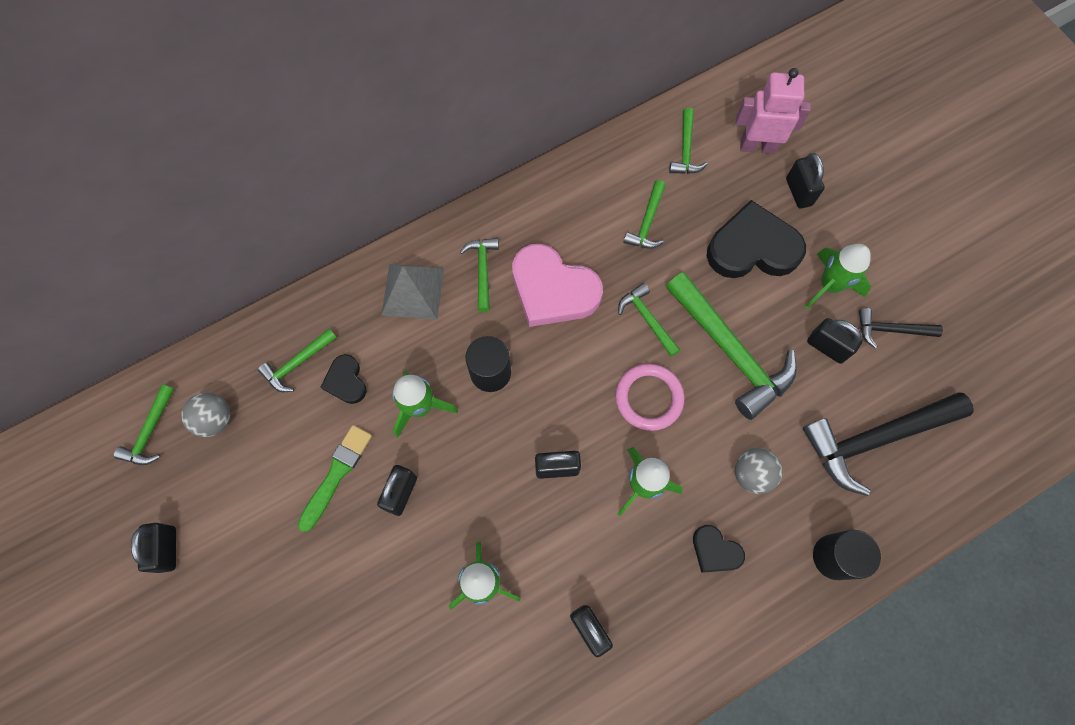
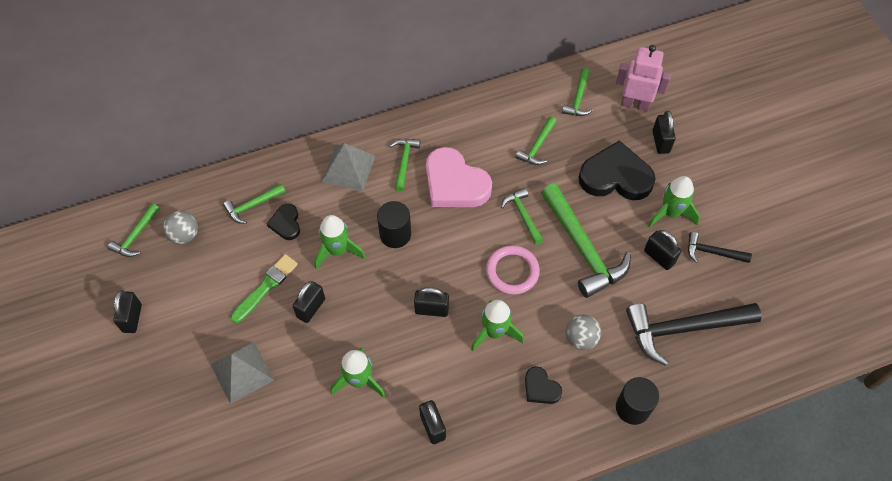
camera: 10 degrees right, 10 degrees down
none -> grey pyramid [211,342,274,404]

